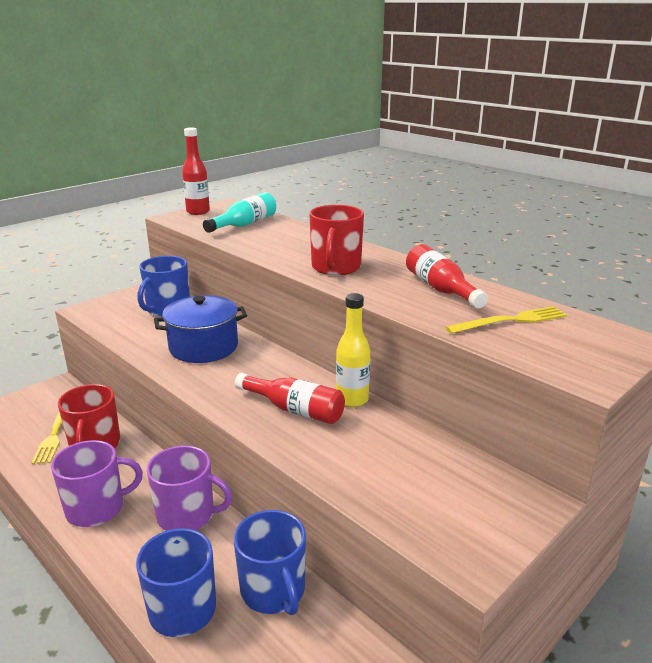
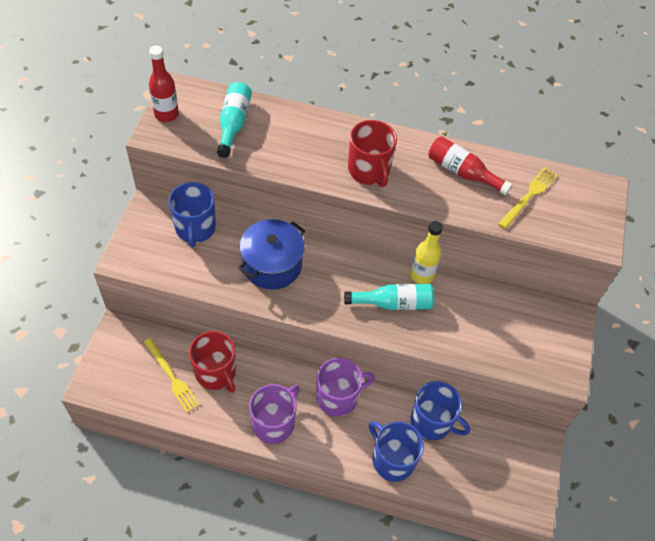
camera: 35 degrees left, 30 degrees up
red bottle [235,373,345,424] -> turquoise bottle [344,284,434,310]

